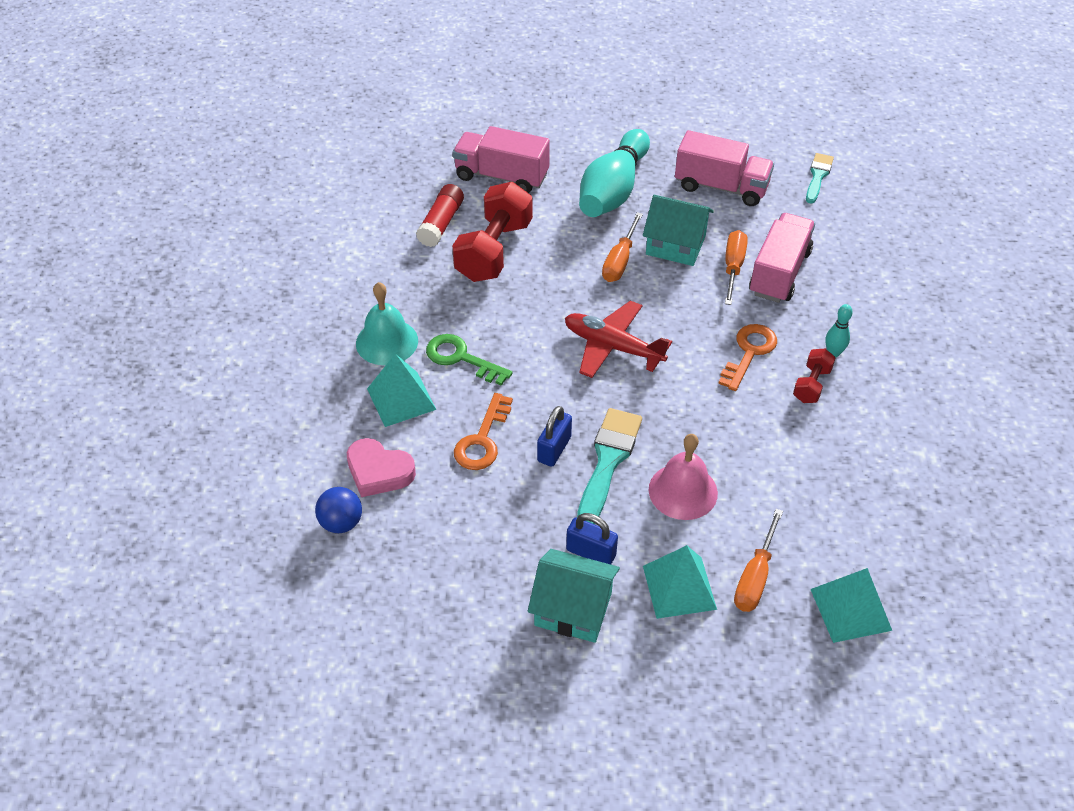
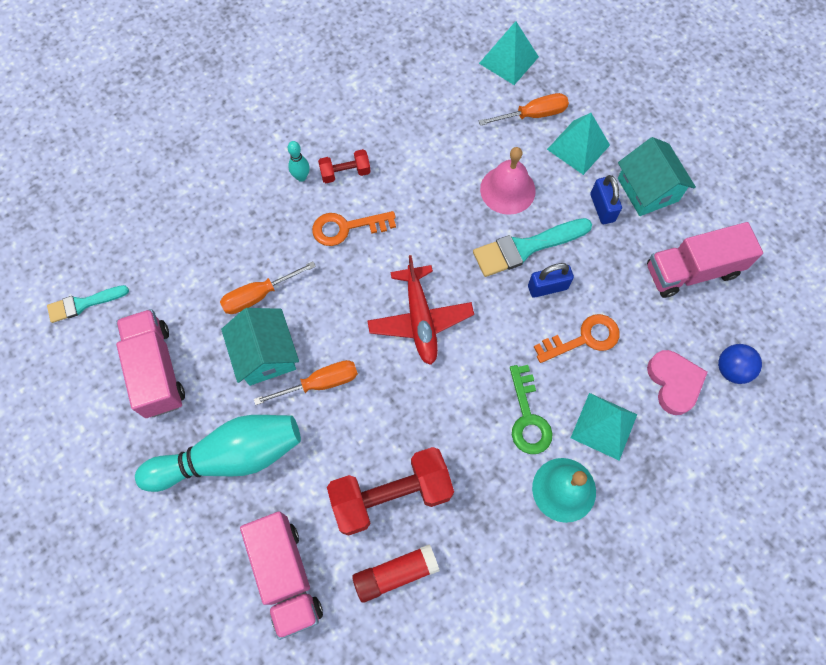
camera: 130 degrees left, 20 degrees up
pink truck [749,213,815,303] -> pink truck moved to [647,222,763,298]

